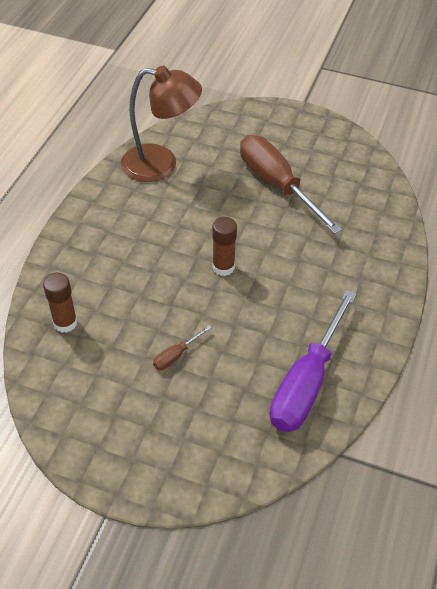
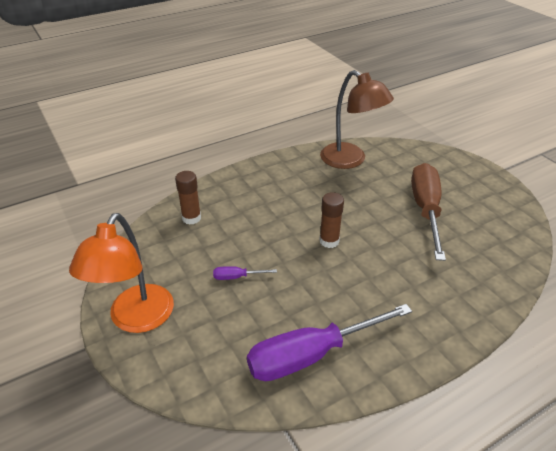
camera: 40 degrees right, 10 degrees down
brown screwdriver [153,325,212,370] -> purple screwdriver [213,266,277,280]
none -> orange lamp [69,213,174,333]

